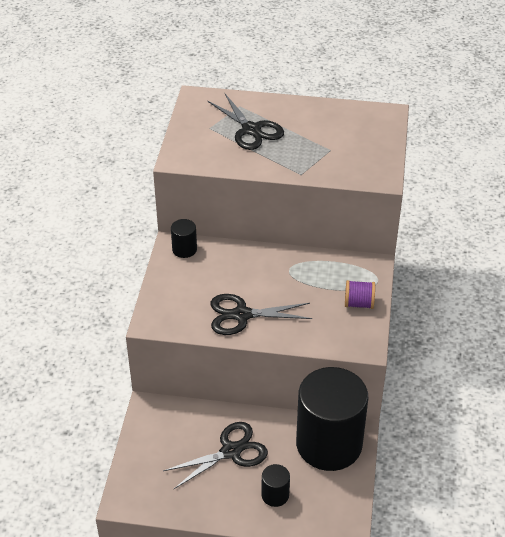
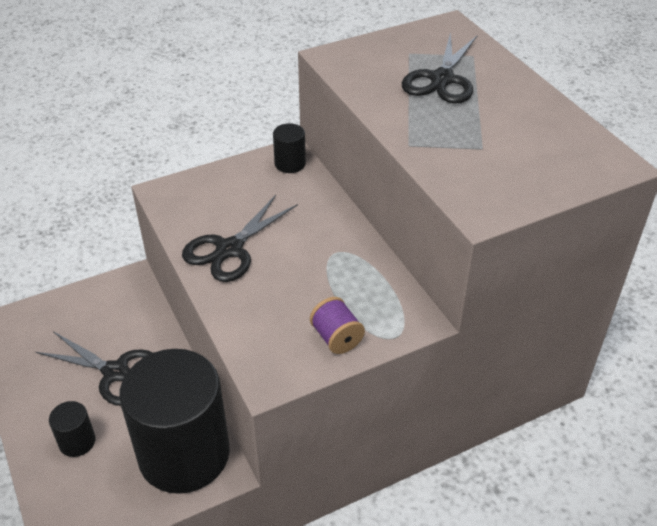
camera: 55 degrees right, 0 degrees up
black scissors [211,294,312,335] -> black scissors turned 105 degrees counterclockwise [182,195,298,282]

